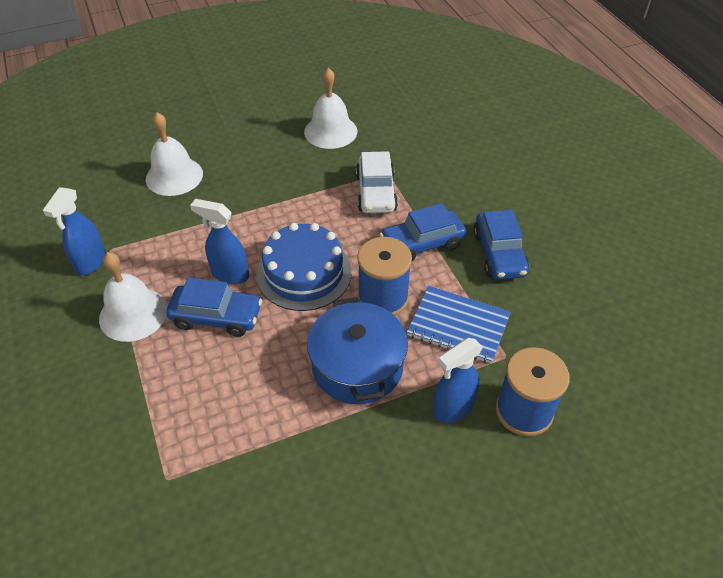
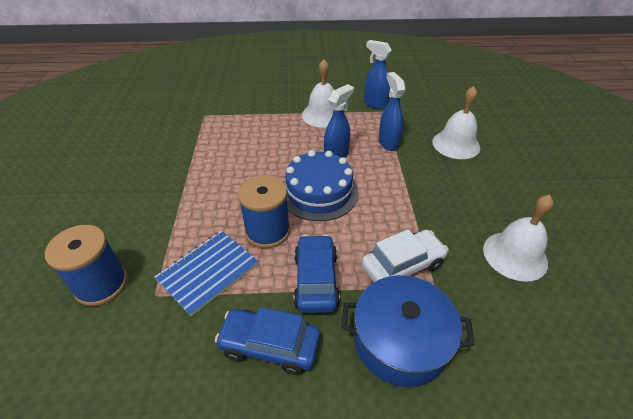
camera: 110 degrees right, 5 degrees down
blue car [166,277,262,337] -> none
blue pot [307,297,408,404] -> blue pot moved to [341,275,474,387]
white car [356,151,398,213] -> white car turned 135 degrees clockwise [362,229,449,282]
blue spray bottle [433,338,483,423] -> blue spray bottle moved to [378,72,405,151]

